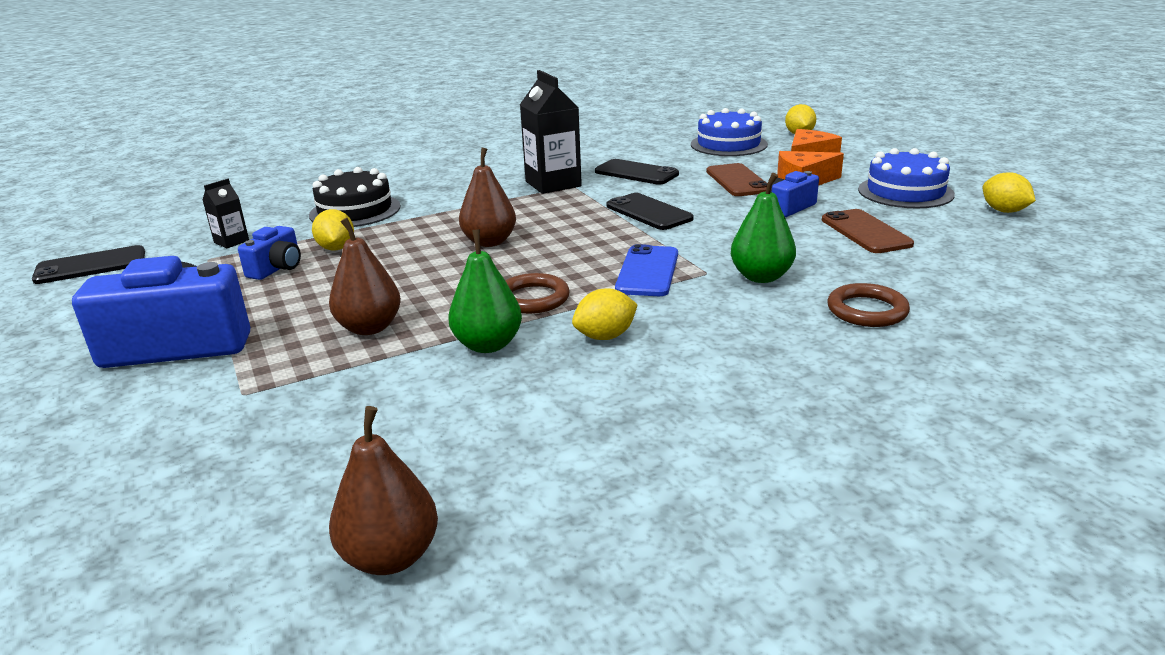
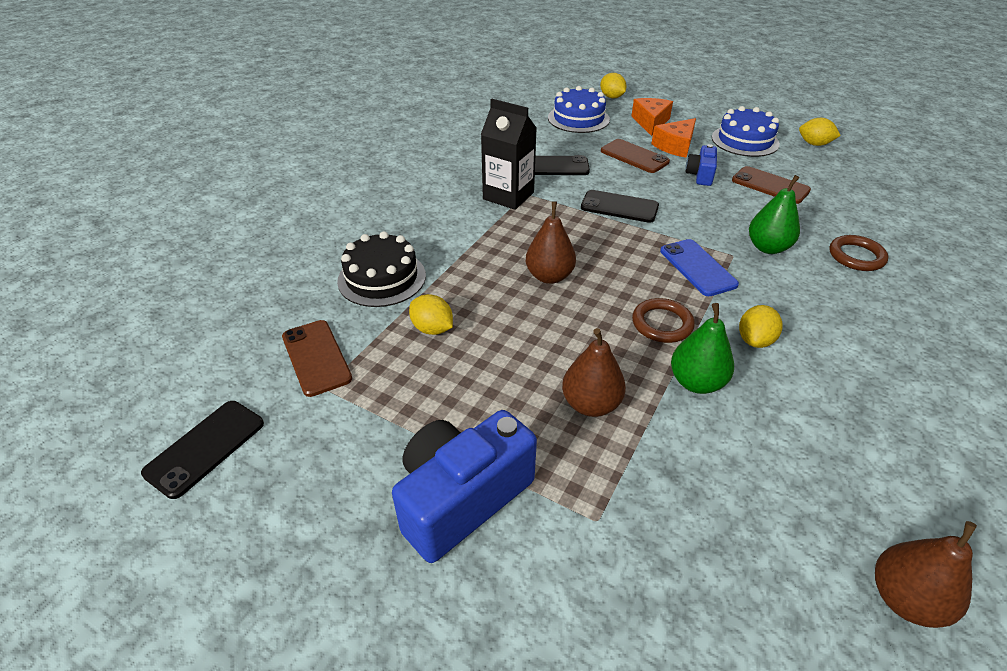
camera: 35 degrees left, 15 degrees up
black carton [203,179,249,248] -> brown phone [282,320,352,397]
blue camera [238,226,301,280] -> none

